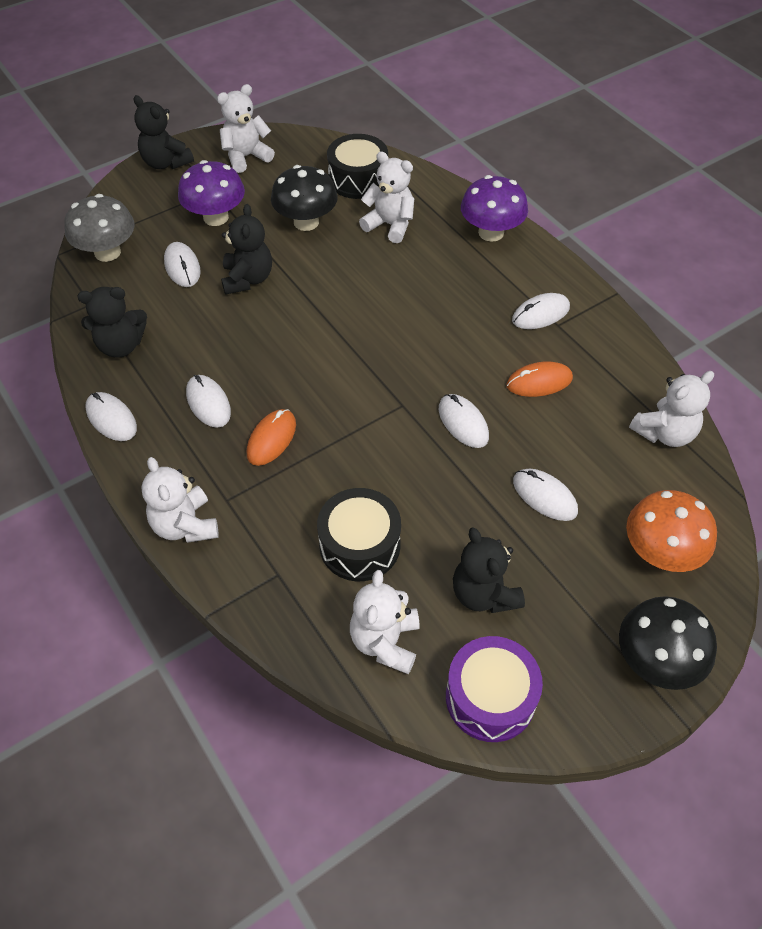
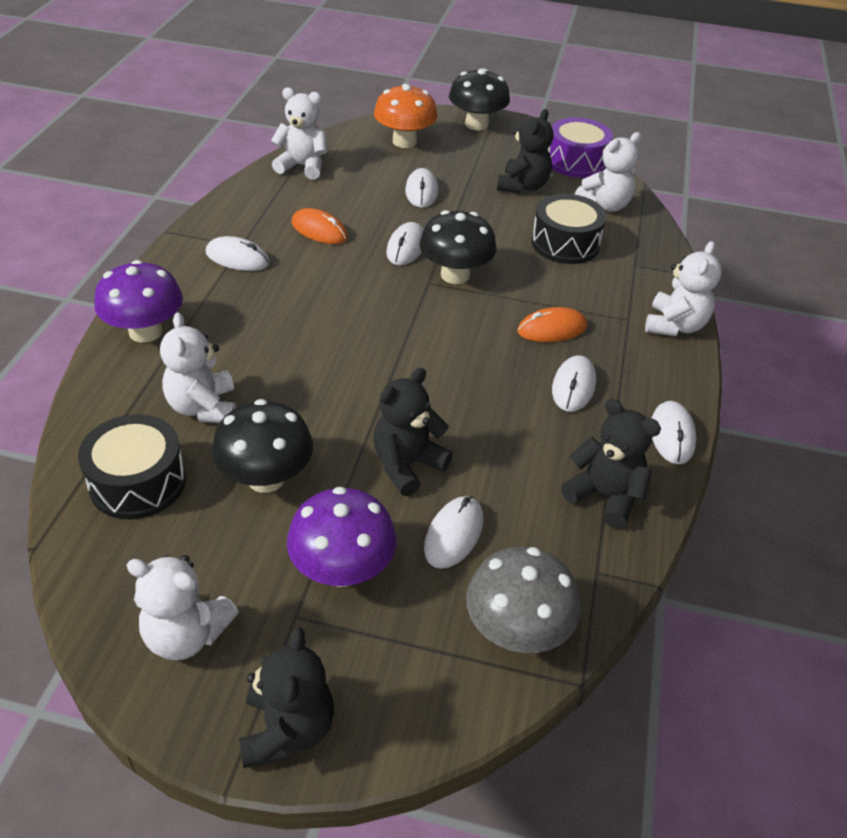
camera: 135 degrees left, 10 degrees down
none -> black mushroom [419,210,496,284]

